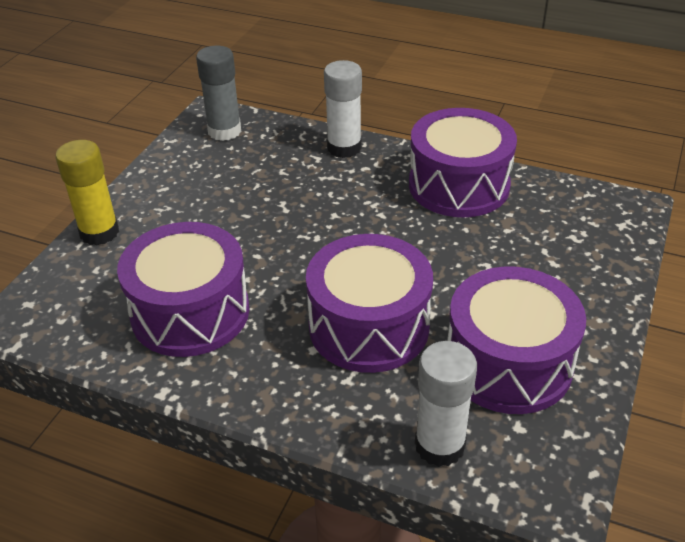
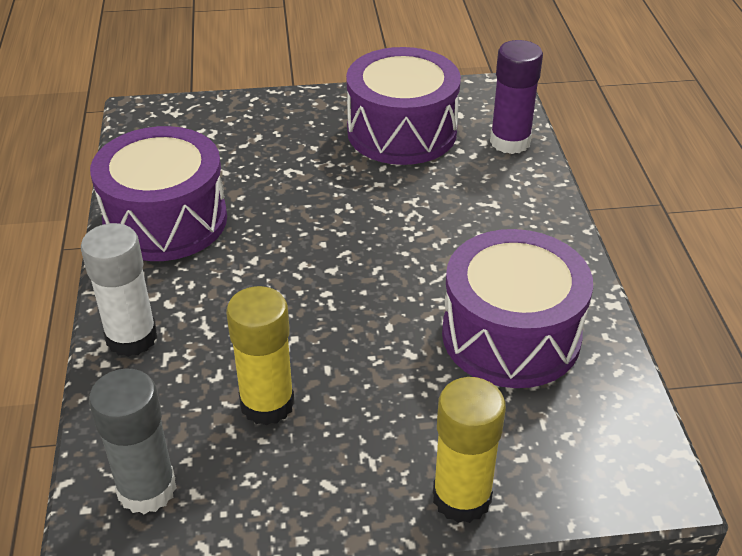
camera: 120 degrees left, 0 degrees up
purple drum [306,234,433,373] -> none
white glue stick [415,341,477,467] -> purple glue stick [490,40,543,154]
none -> yellow glue stick [226,286,295,426]

